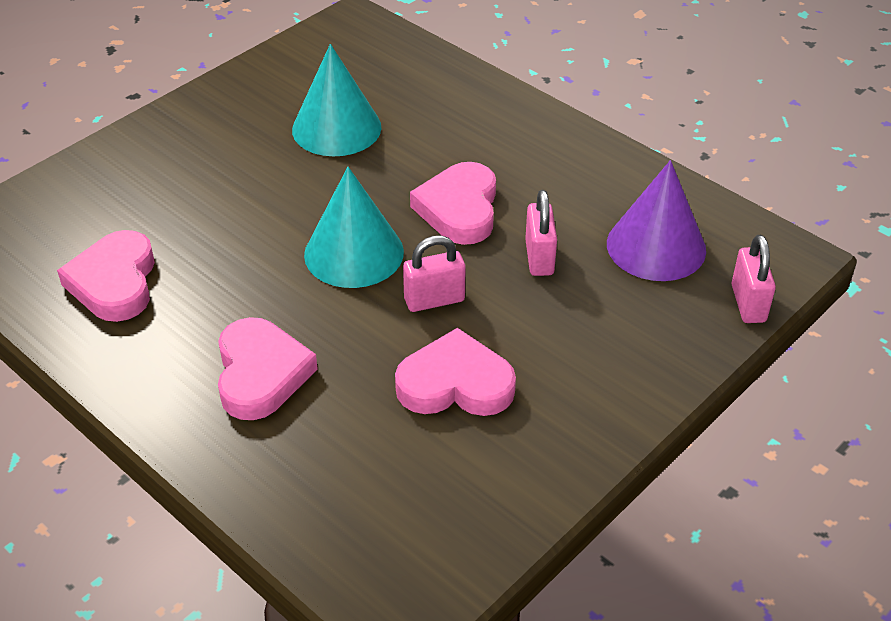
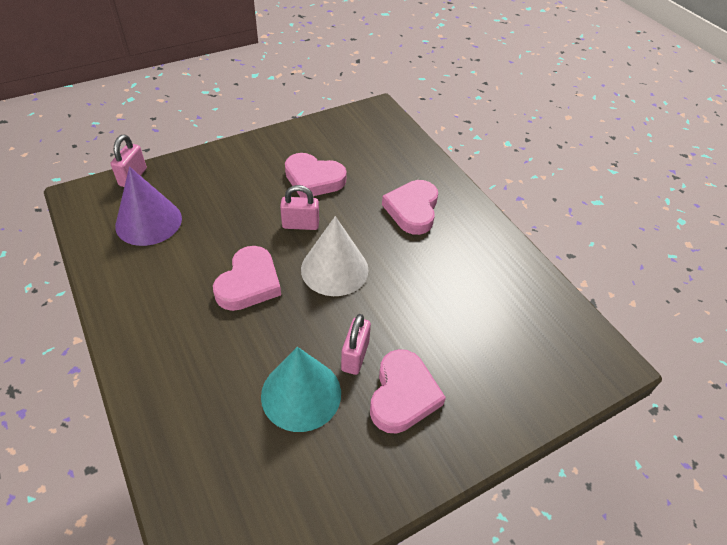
camera: 165 degrees left, 5 degrees up
pink heart [57,230,155,322] -> pink heart moved to [370,349,446,434]
turquoise cone [304,167,404,288] -> white cone [301,216,369,296]
pink padlock [525,190,557,276] -> pink padlock moved to [341,314,371,375]

